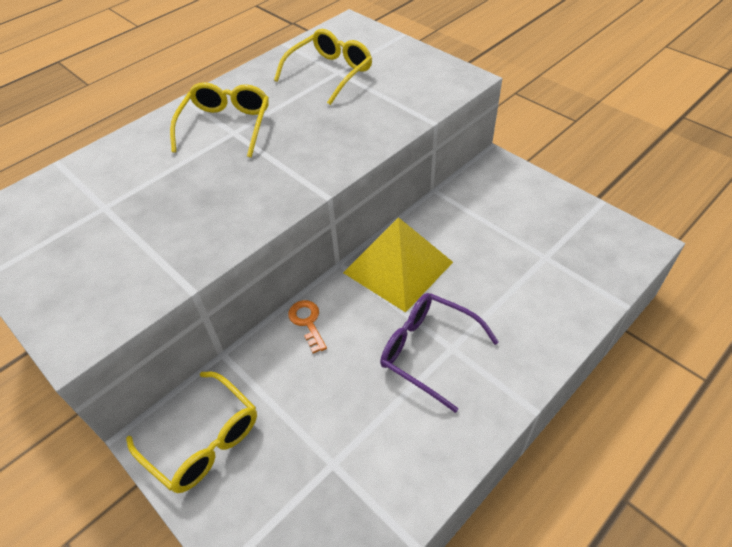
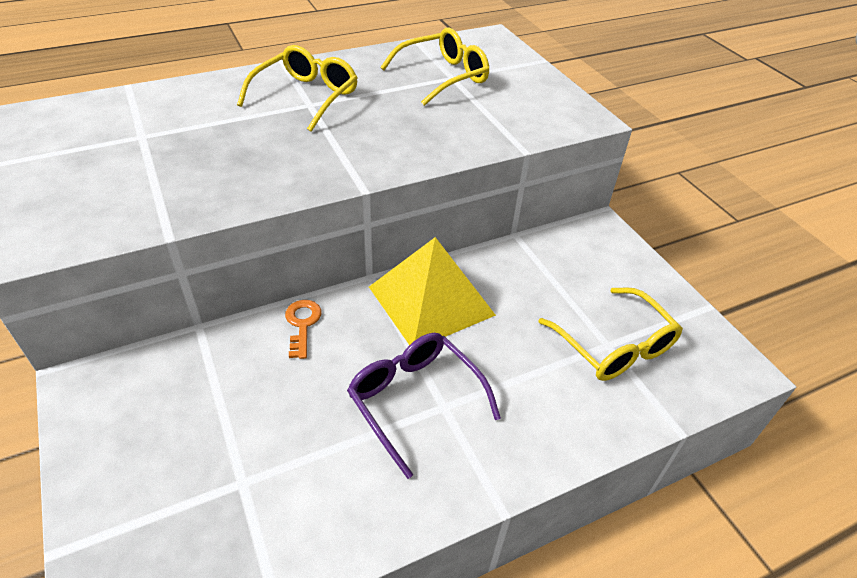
camera: 15 degrees right, 5 degrees down
yellow glasses [126,371,257,493] -> yellow glasses moved to [538,287,683,381]

